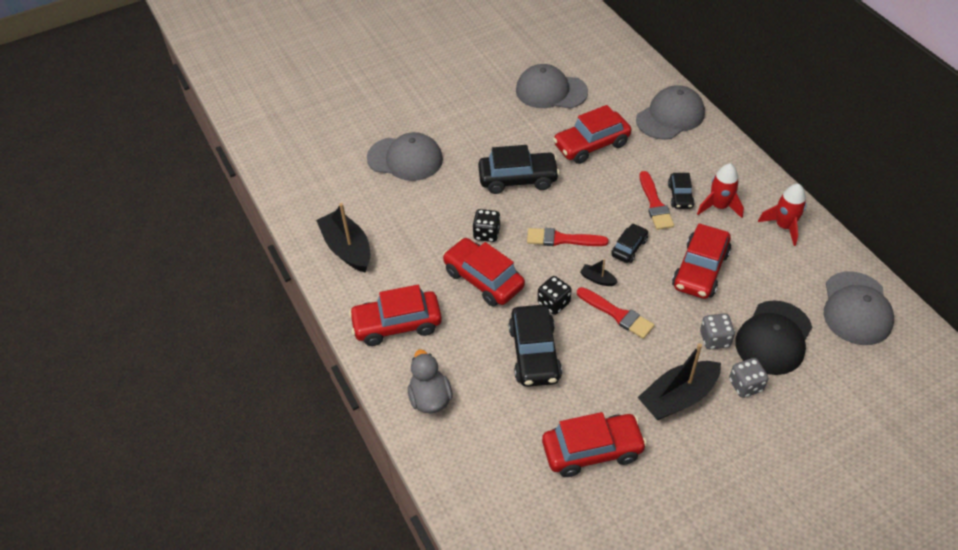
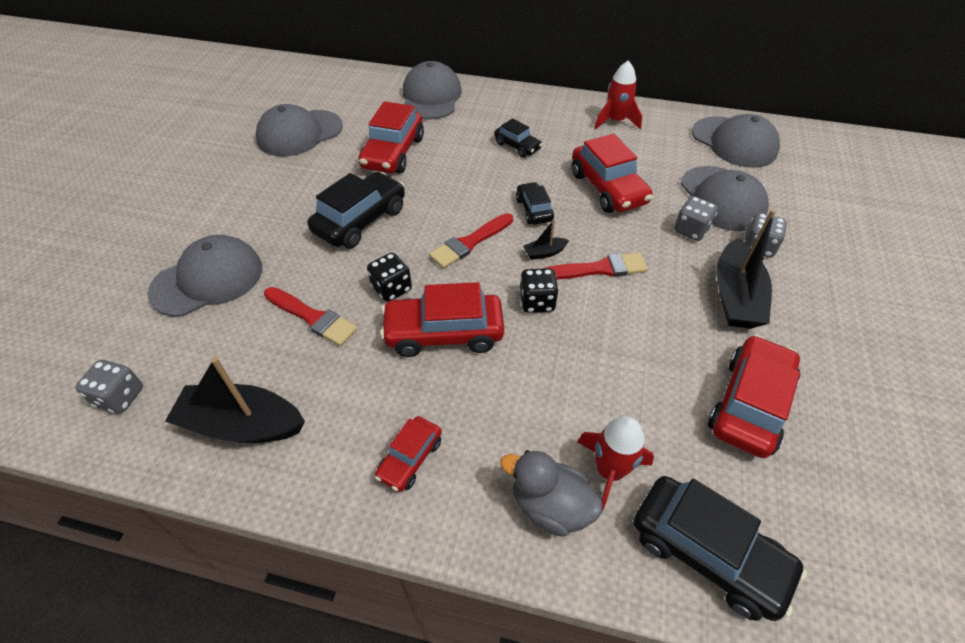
camera: 50 degrees left, 0 degrees up
red car [349,285,442,346] -> red car [375,416,442,492], size x0.56
black car [509,305,562,387] -> black car moved to [633,476,807,621]
red brush [640,171,674,230] -> red brush moved to [264,287,357,346]
red rocket [697,164,744,218] -> red rocket moved to [577,416,654,512]
black cap [735,300,812,375] -> grey cap [681,166,769,231]
none -> grey dice [75,360,143,414]

